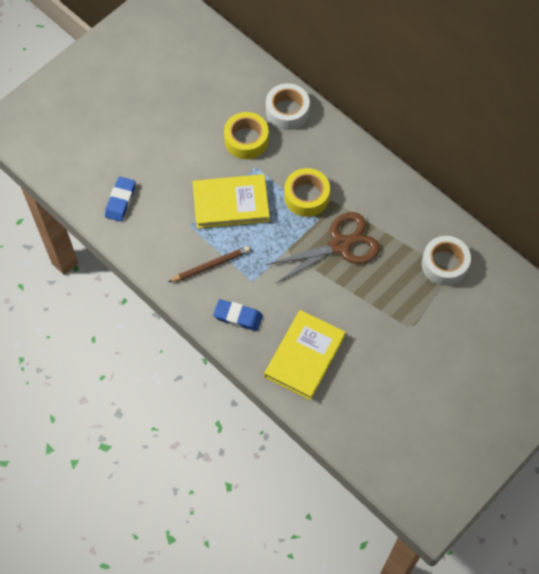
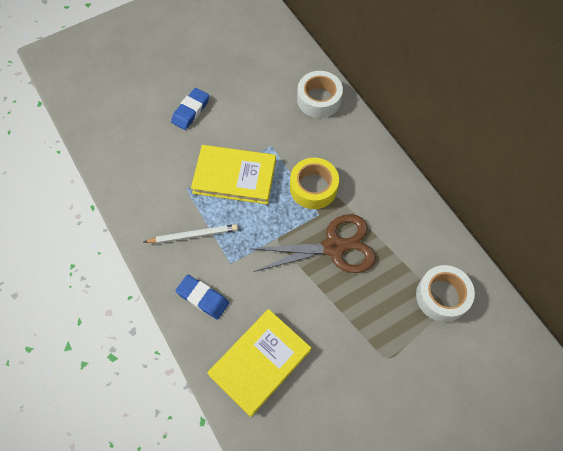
camera: 15 degrees right, 0 degrees up
blue eraser [105,177,136,222] -> blue eraser moved to [171,88,209,130]
brown pencil [168,246,250,282] -> white pencil [144,224,238,243]
yellow tape [224,112,269,159] -> none

